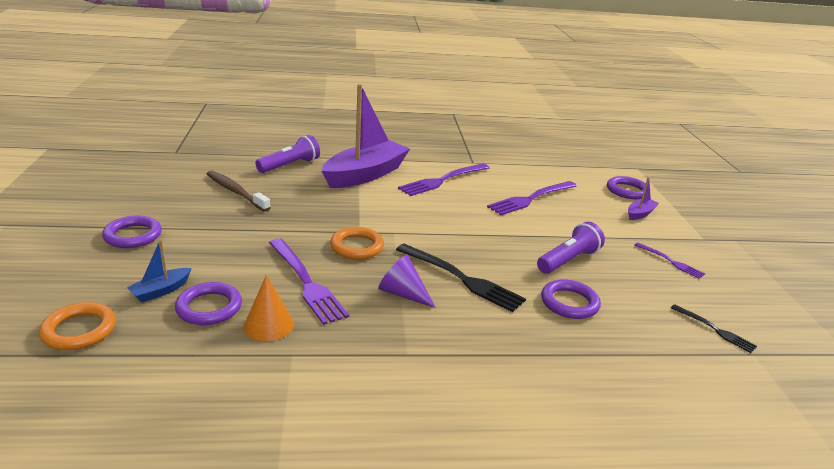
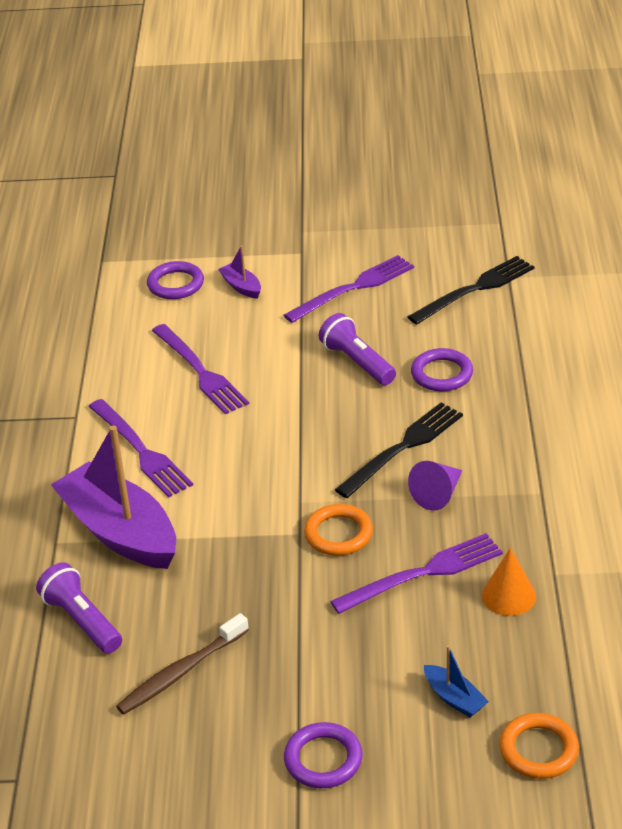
camera: 80 degrees left, 10 degrees up
purple ring [175,282,242,325] -> none
purple fork [635,242,705,279] -> purple fork [284,255,414,323], size x1.84
black fork [671,304,757,353] -> black fork [408,256,535,325], size x1.84

